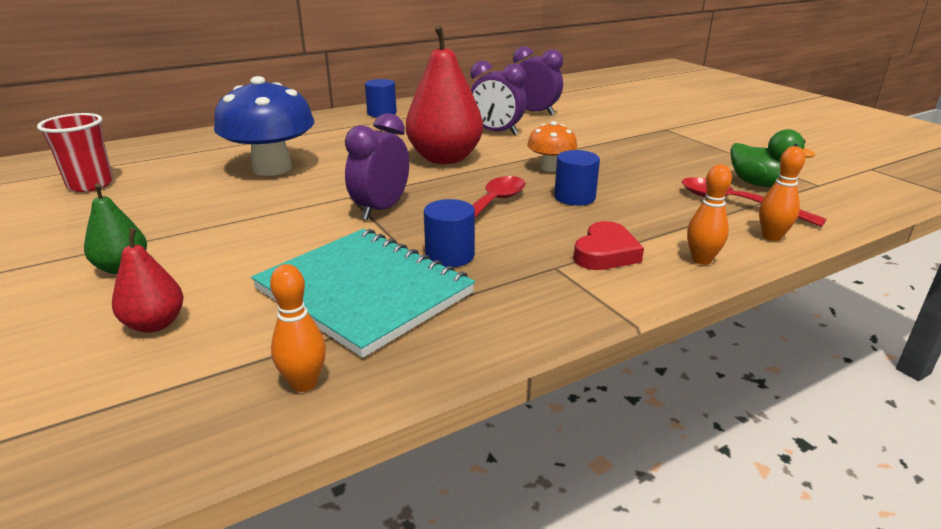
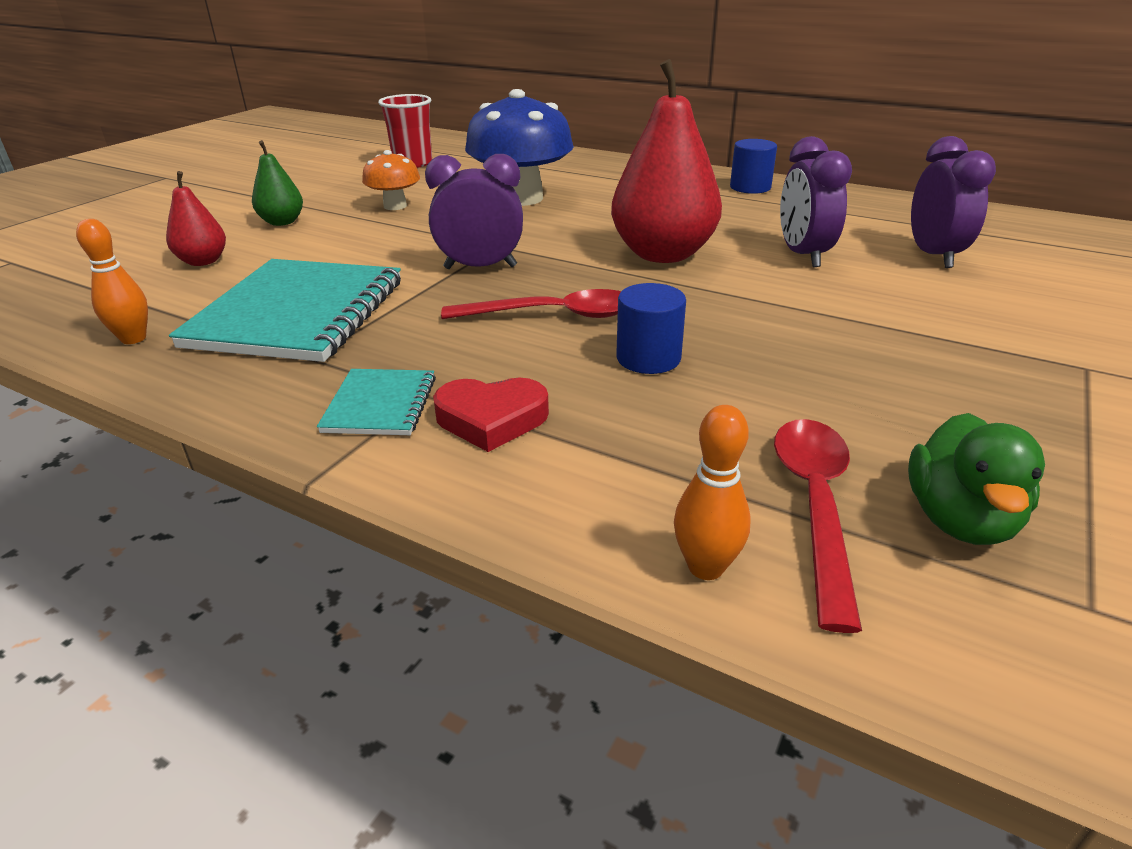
camera: 60 degrees right, 5 degrees up
blue cylinder [424,199,475,267] -> none
orange mushroom [527,121,577,172] -> orange mushroom moved to [362,150,420,210]
orange bowling pin [687,164,732,265] -> none
none -> turquoise notebook [317,369,436,435]

